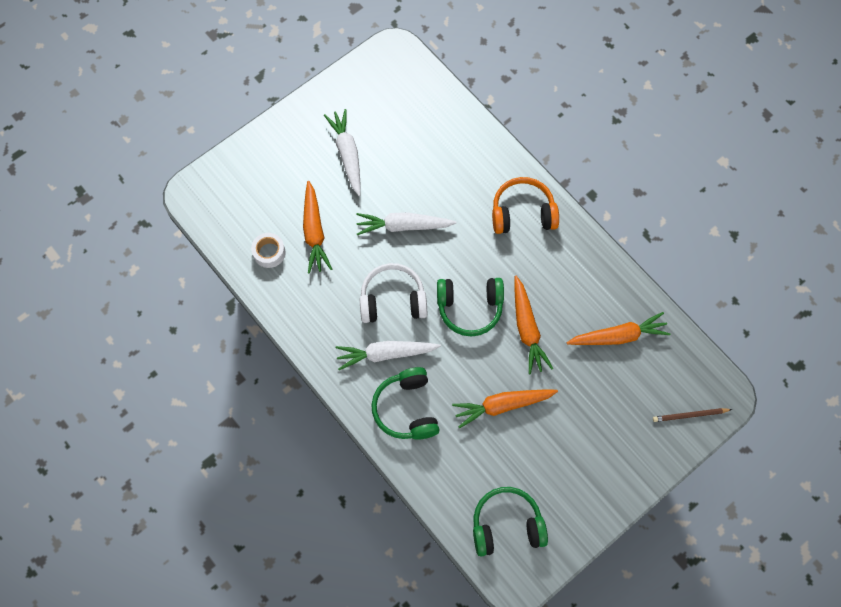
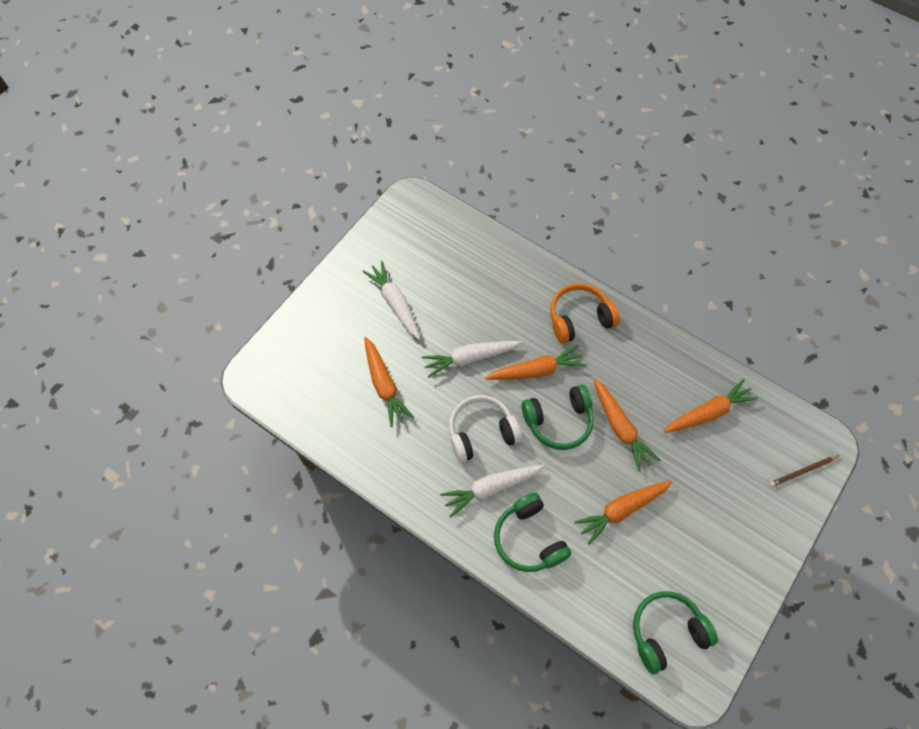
camera: 15 degrees left, 5 degrees down
white tape [251,233,286,268] -> none
none -> orange carrot [485,345,586,380]

